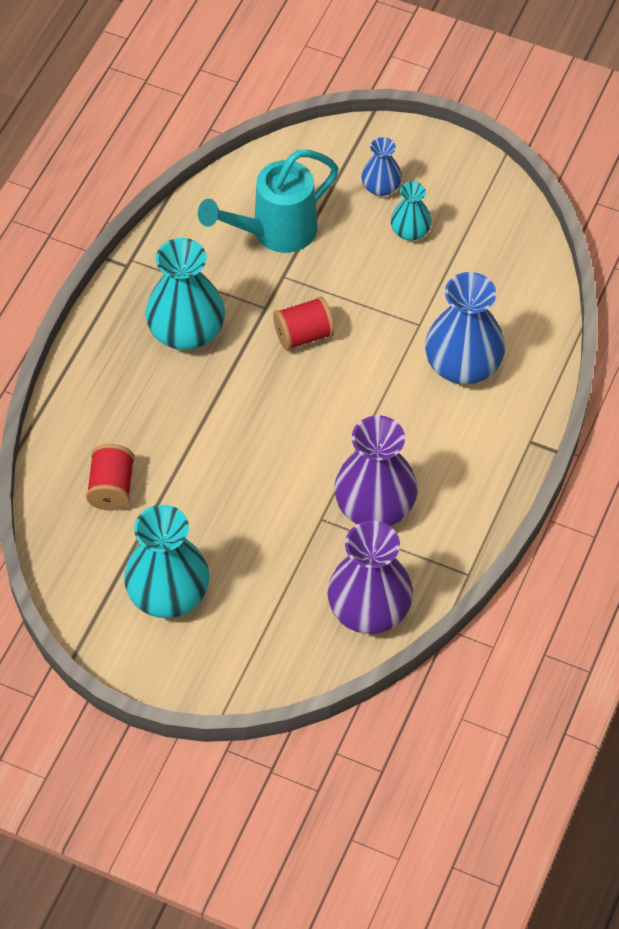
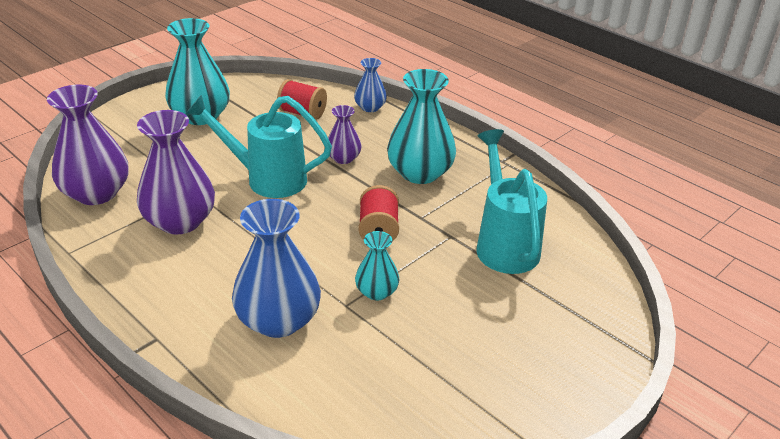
camera: 110 degrees right, 20 degrees down
blue vase [361,137,402,196] -> blue vase moved to [354,58,387,112]
turquoise vase [391,182,432,240] -> turquoise vase moved to [355,231,399,300]
none -> turquoise watering can [186,95,332,198]
none -> purple vase [328,105,361,164]

